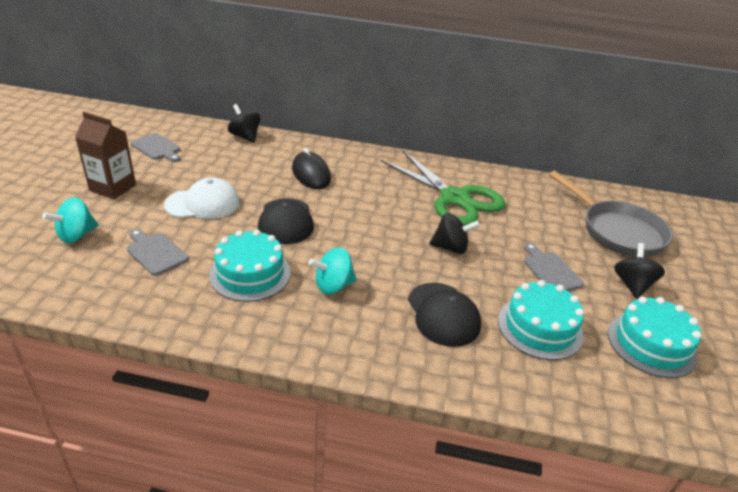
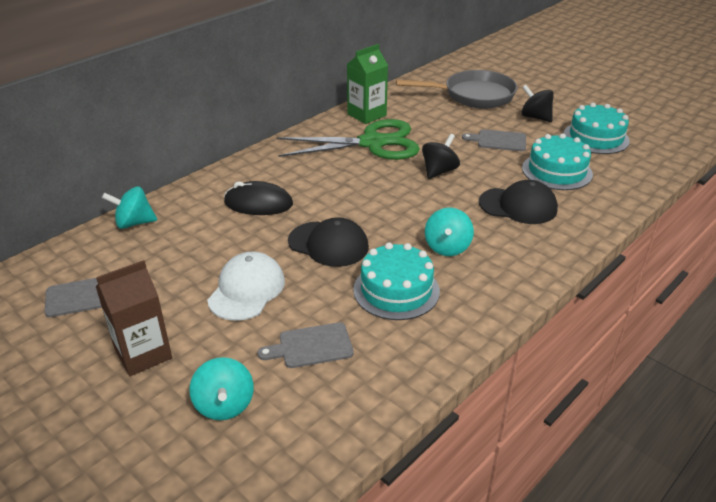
camera: 55 degrees left, 0 degrees up
black spinning top [228,104,261,143] -> turquoise spinning top [102,186,157,229]
none -> green carton [347,44,388,124]

